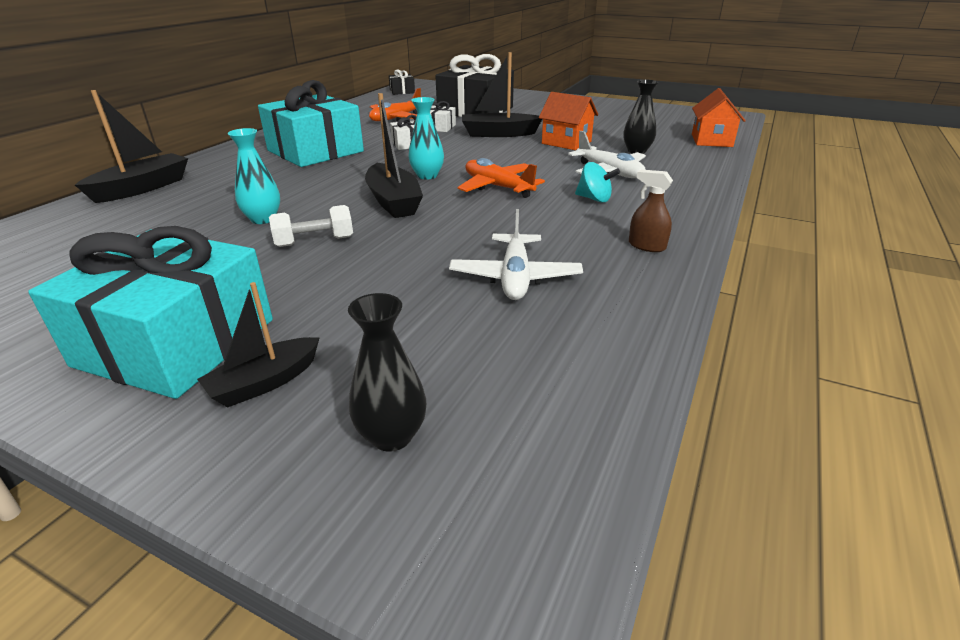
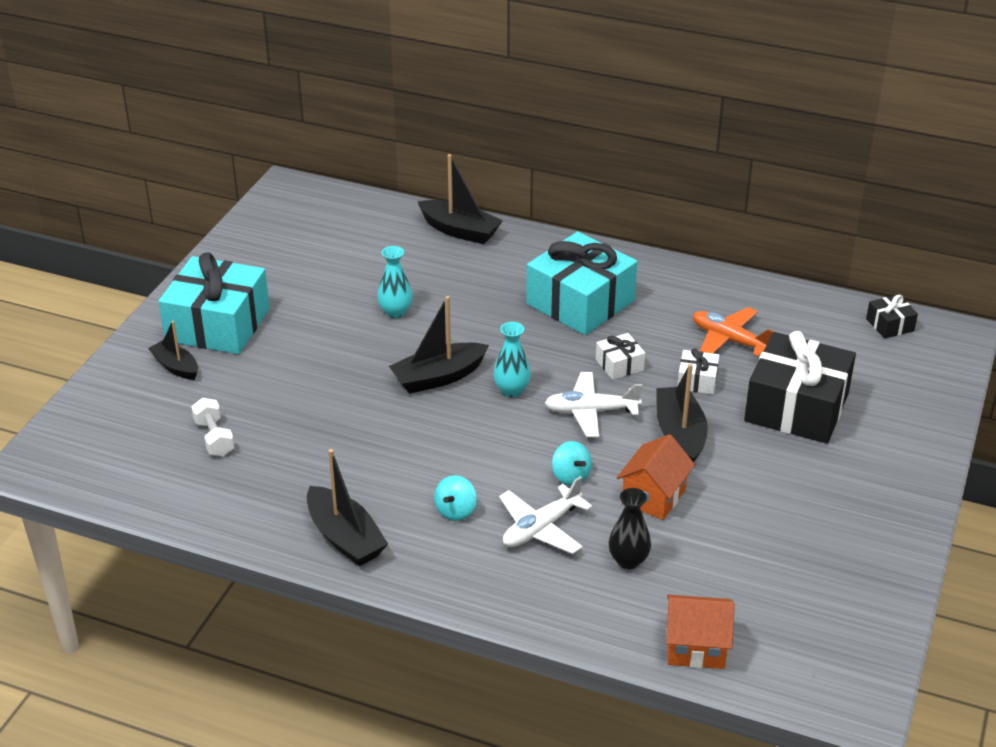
camera: 85 degrees right, 5 degrees up
white dumbbell [269,205,353,247] -> white dumbbell moved to [191,398,234,456]
black vase [348,293,426,452] -> none
white plane [449,209,583,300] -> white plane moved to [545,372,643,437]
orange plane [458,158,545,198] -> none
brown spray bottle [629,170,673,252] -> black boat [307,449,388,566]
none -> turquoise spinning top [552,441,592,486]

